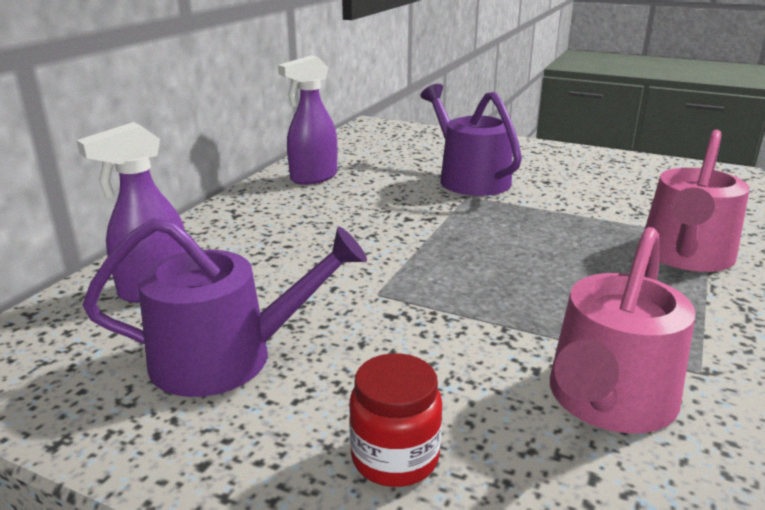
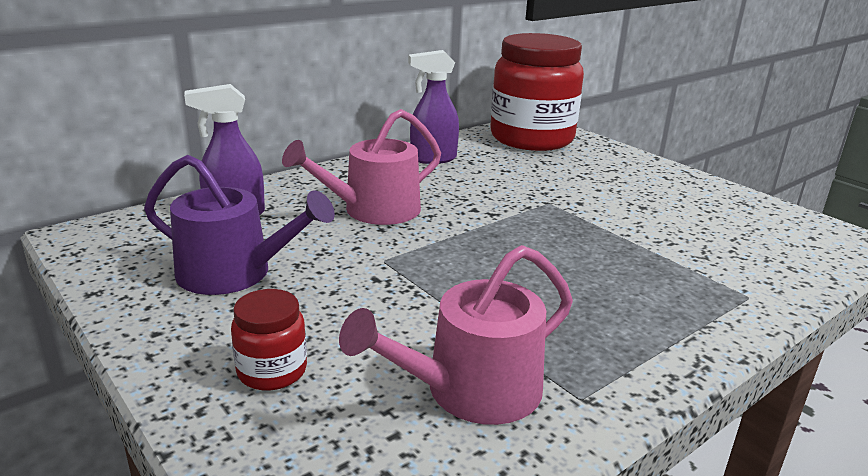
camera: 25 degrees right, 0 degrees up
purple watering can [421,84,522,196] -> none
pink watering can [645,130,750,272] -> pink watering can moved to [282,109,441,225]
none -> red jar [490,33,584,151]

